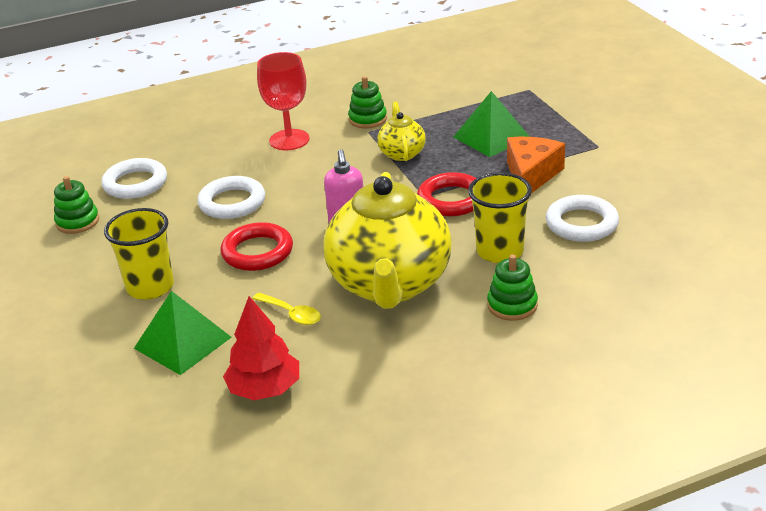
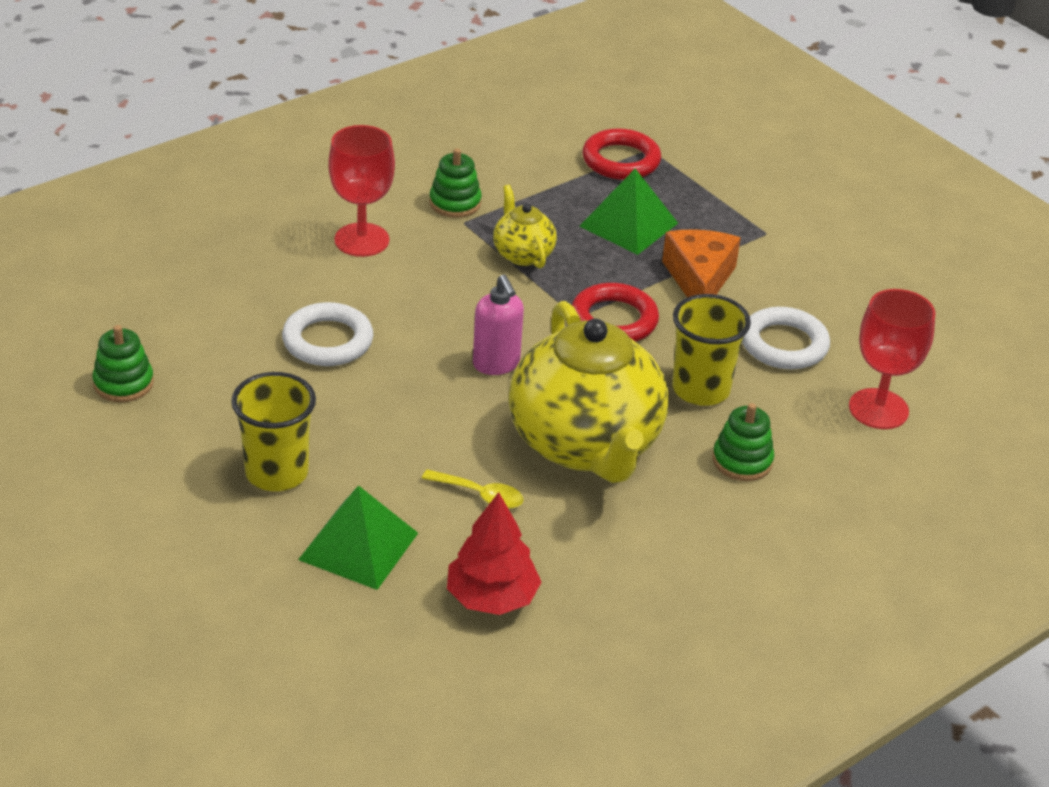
camera: 20 degrees left, 5 degrees up
white ring [101,158,167,199] -> none
red ring [221,222,293,271] -> red ring moved to [582,128,661,180]
none -> red goblet [849,289,936,429]

